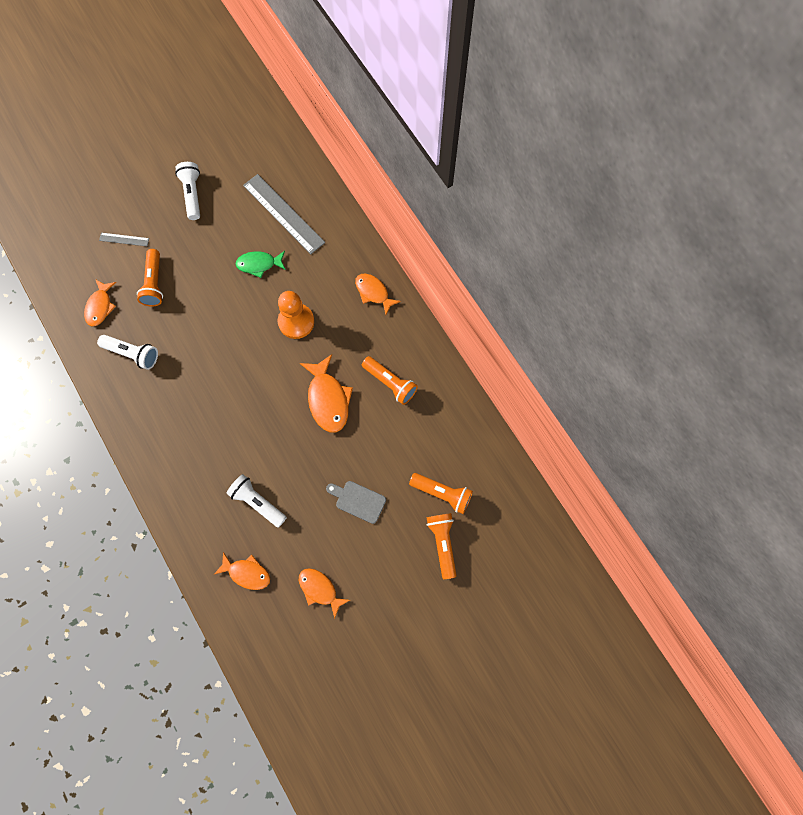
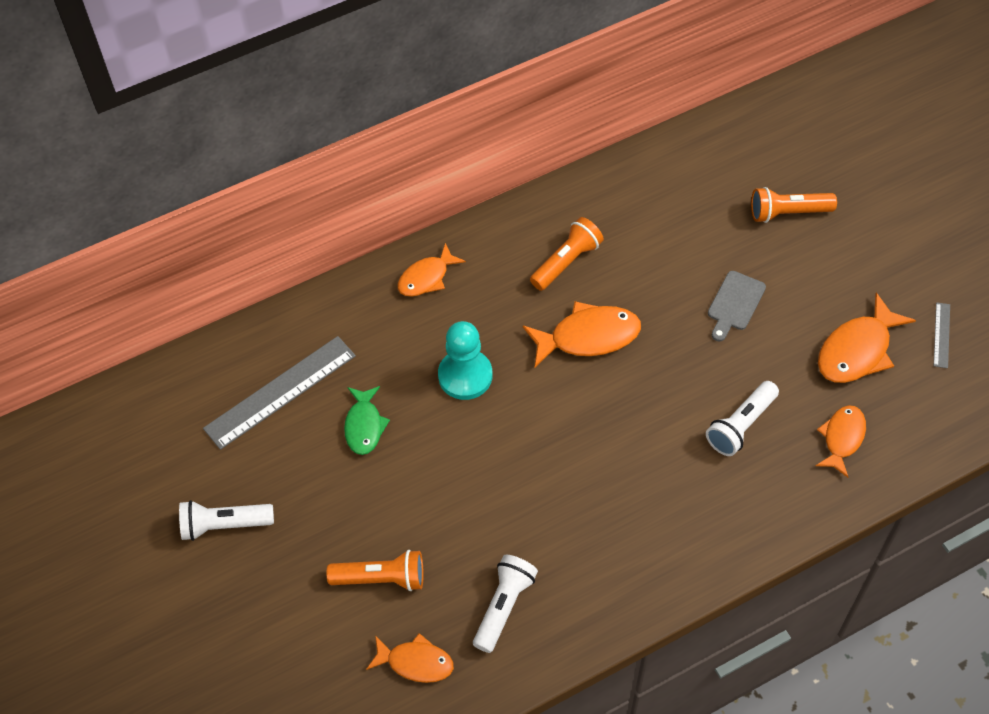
camera: 85 degrees left, 15 degrees down
grey ruler [99,233,149,246] -> grey ruler moved to [934,302,950,368]
orange pawn [278,291,314,339] -> turquoise pawn [438,321,492,400]
orange fish [299,568,350,619] -> orange fish [818,293,916,383], size x1.53
orange flashlight [409,473,473,514] -> none

